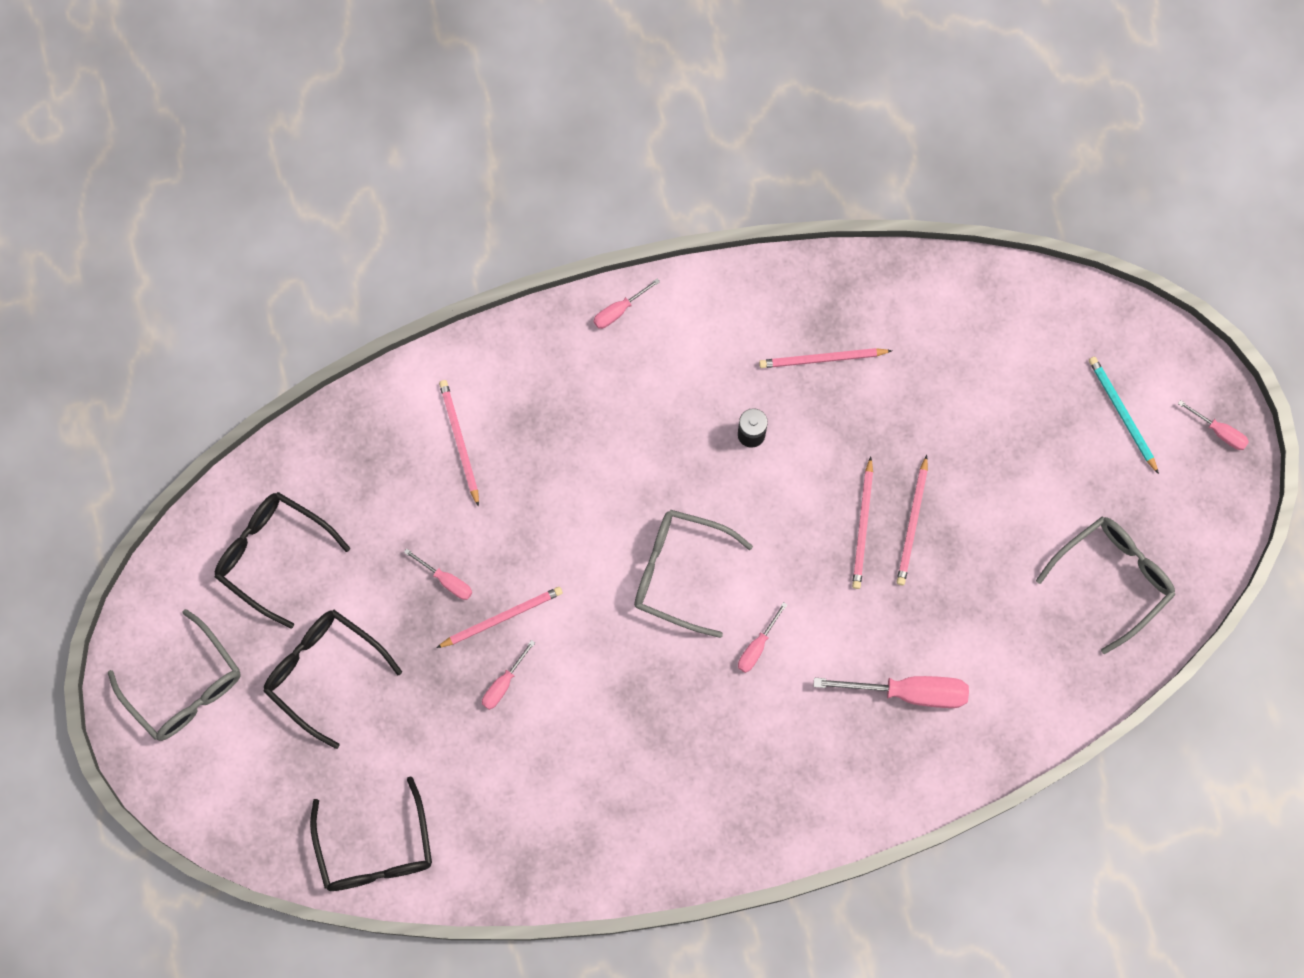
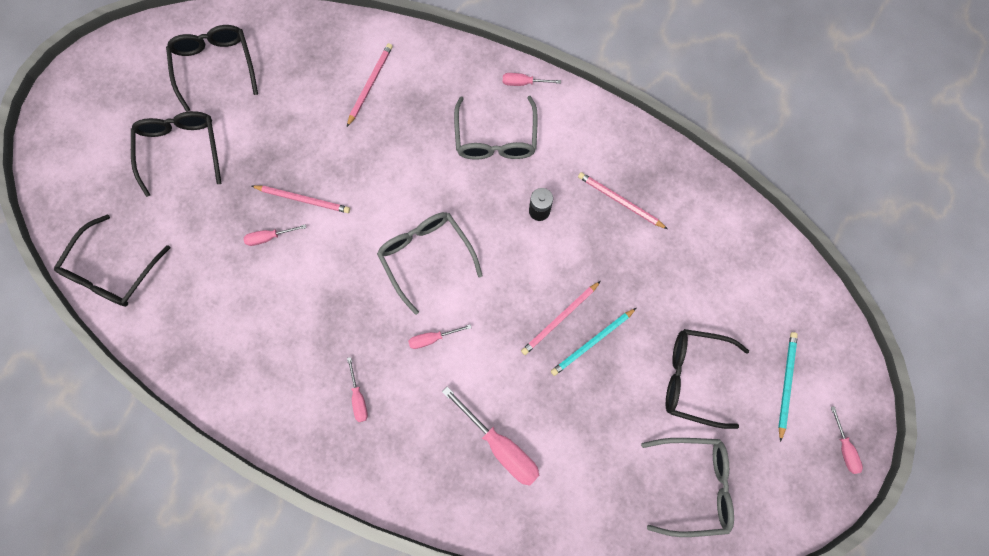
camera: 40 degrees right, 0 degrees up
grey glasses [108,609,241,741] -> grey glasses moved to [454,96,538,160]
pink screwdriver [404,549,472,600] -> pink screwdriver moved to [347,357,368,422]
pink pencil [897,455,928,585] -> turquoise pencil [551,308,636,376]
none -> black glasses [666,329,749,429]

